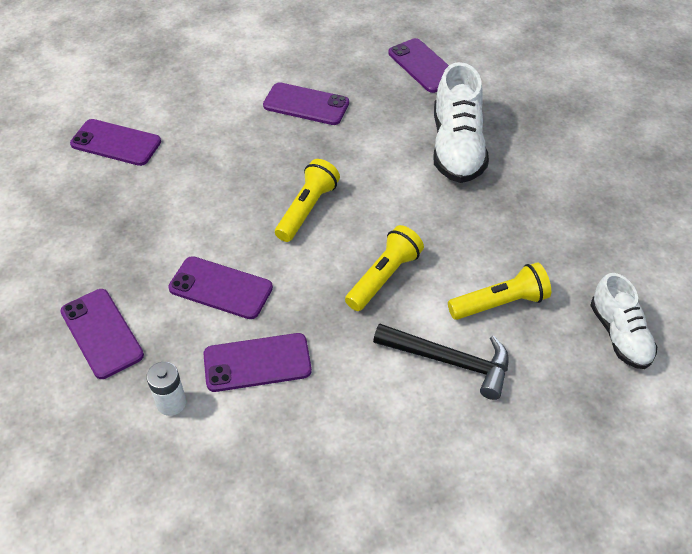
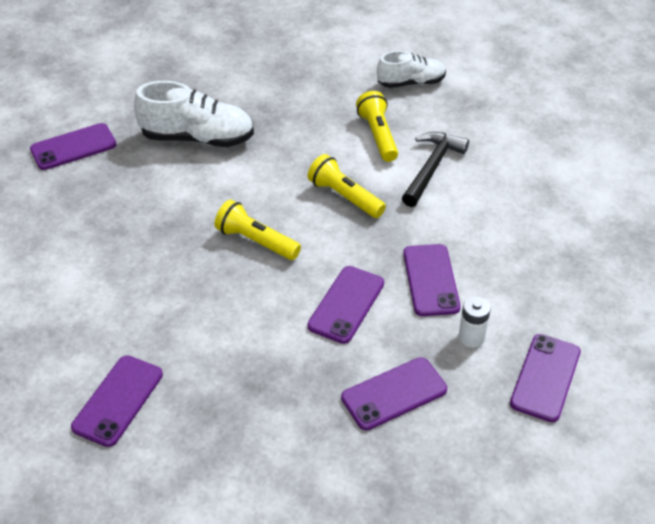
camera: 85 degrees left, 5 degrees down
purple phone [263,82,349,125] -> purple phone moved to [510,334,581,422]

